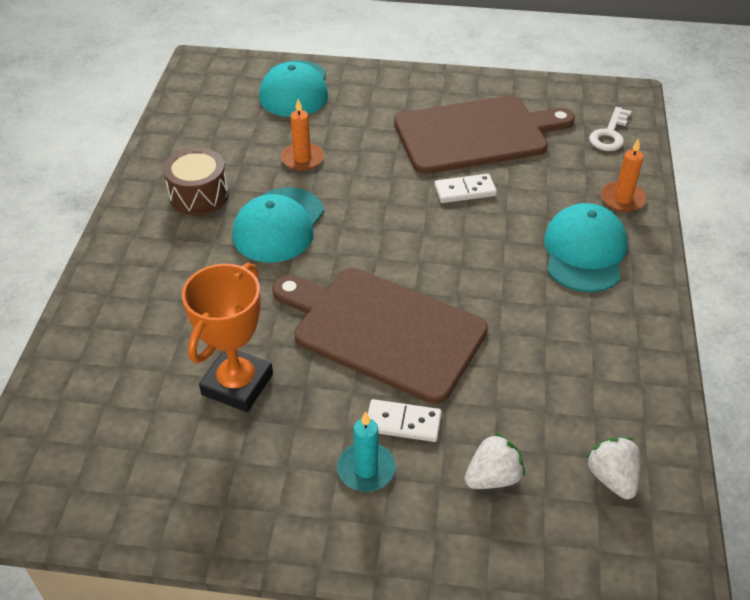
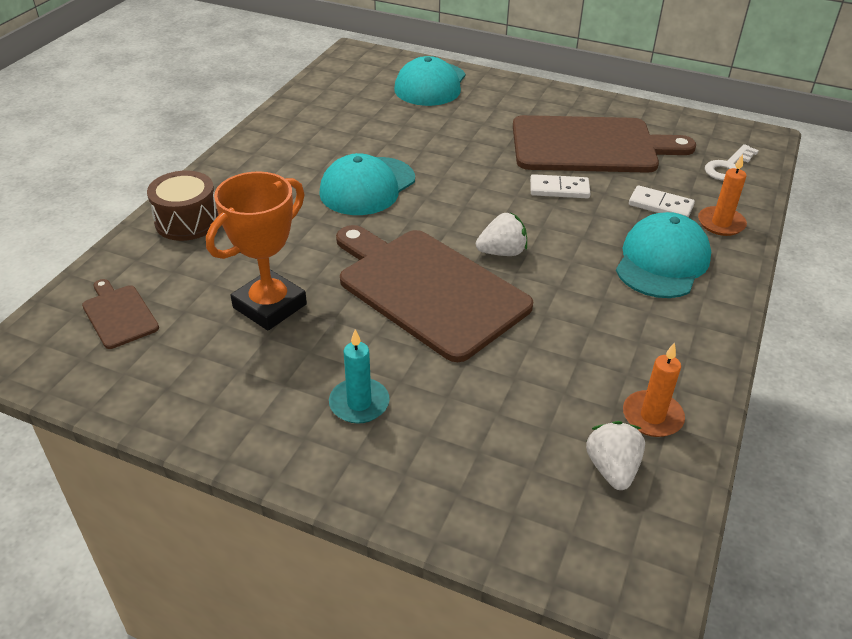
camera: 15 degrees right, 5 degrees down
brown drum [163,148,229,216] -> brown drum moved to [147,171,218,241]
orange candle [281,99,324,171] -> orange candle moved to [623,342,685,437]
white domino [368,399,442,442] -> white domino moved to [629,185,695,218]
white strawberry [465,432,525,489] -> white strawberry moved to [476,212,527,256]
none -> brown cutting board [82,279,159,349]

